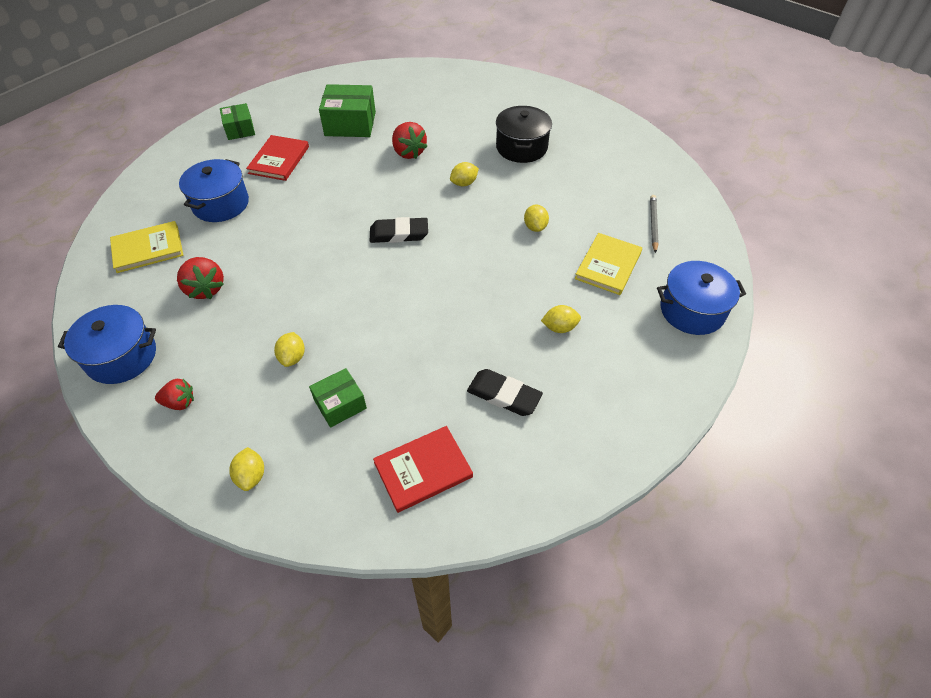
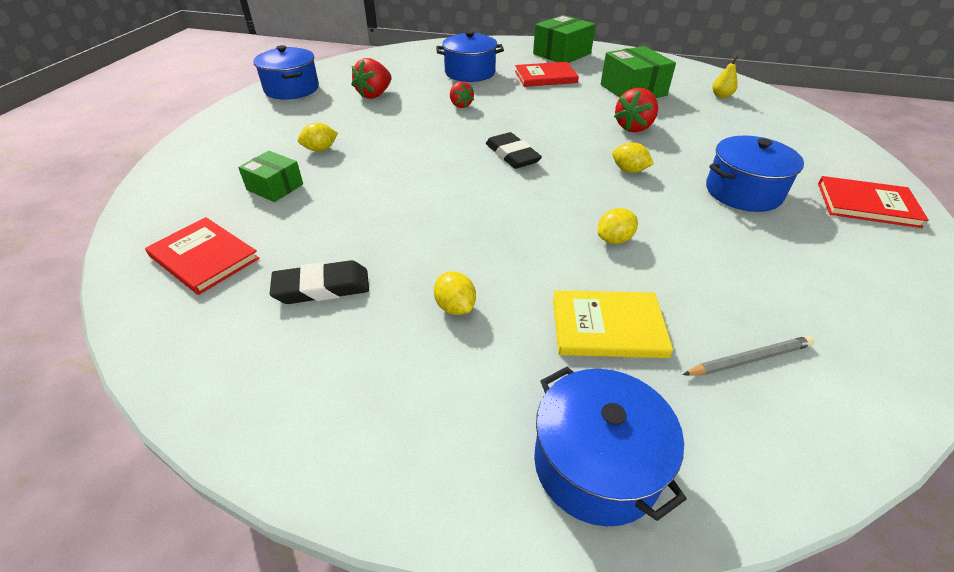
camera: 65 degrees right, 10 degrees down
yellow book [110,221,183,273] -> none
red strawberry [155,379,194,410] -> red strawberry moved to [450,81,474,108]
green box [220,103,255,140] -> green box [533,15,596,63], size x1.63
yellow lemon [229,447,264,491] -> none
black eraser [467,369,543,416] -> black eraser turned 75 degrees clockwise [270,260,369,304]
black pot [496,106,552,163] -> blue pot [706,136,804,212]
none -> yellow pear [712,56,738,98]
none -> red book [818,176,929,228]

